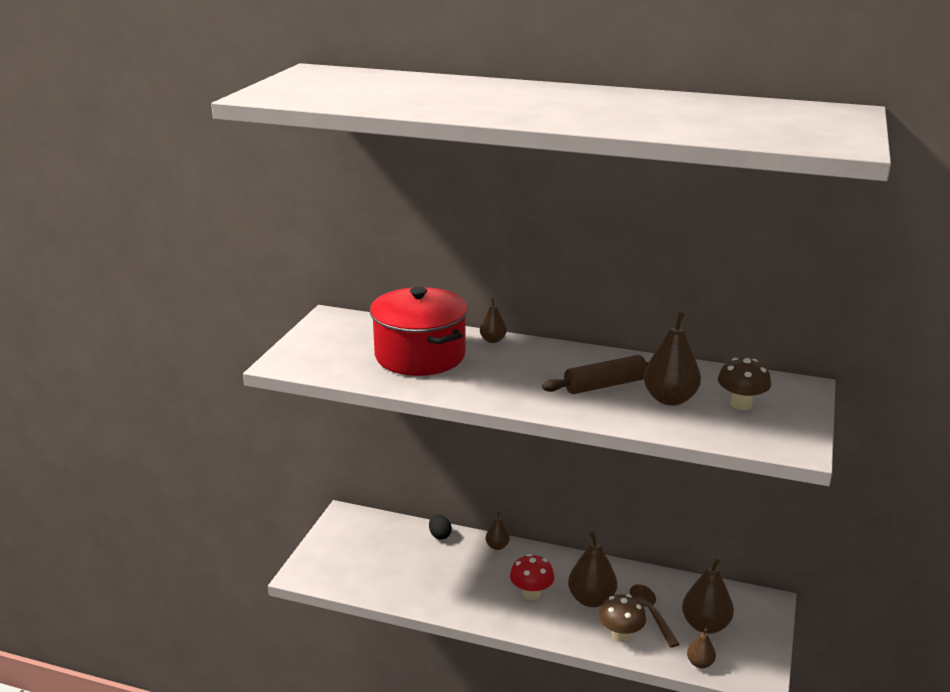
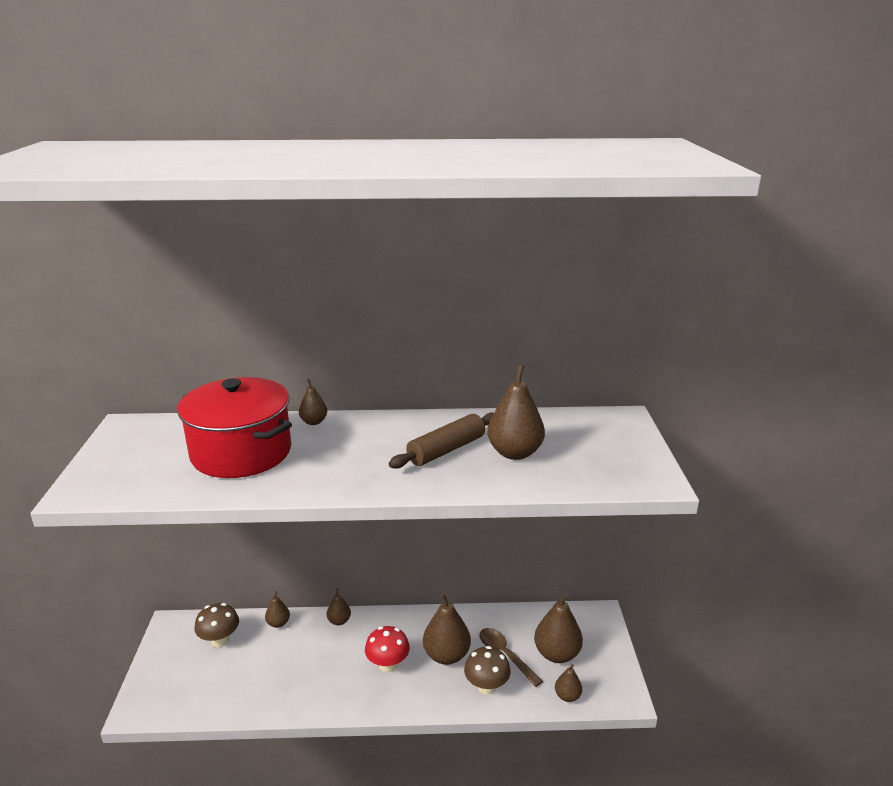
camera: 20 degrees left, 0 degrees up
black egg [429,514,452,540] -> brown pear [265,591,290,628]
brown mushroom [718,358,771,410] -> brown mushroom moved to [195,603,239,647]

